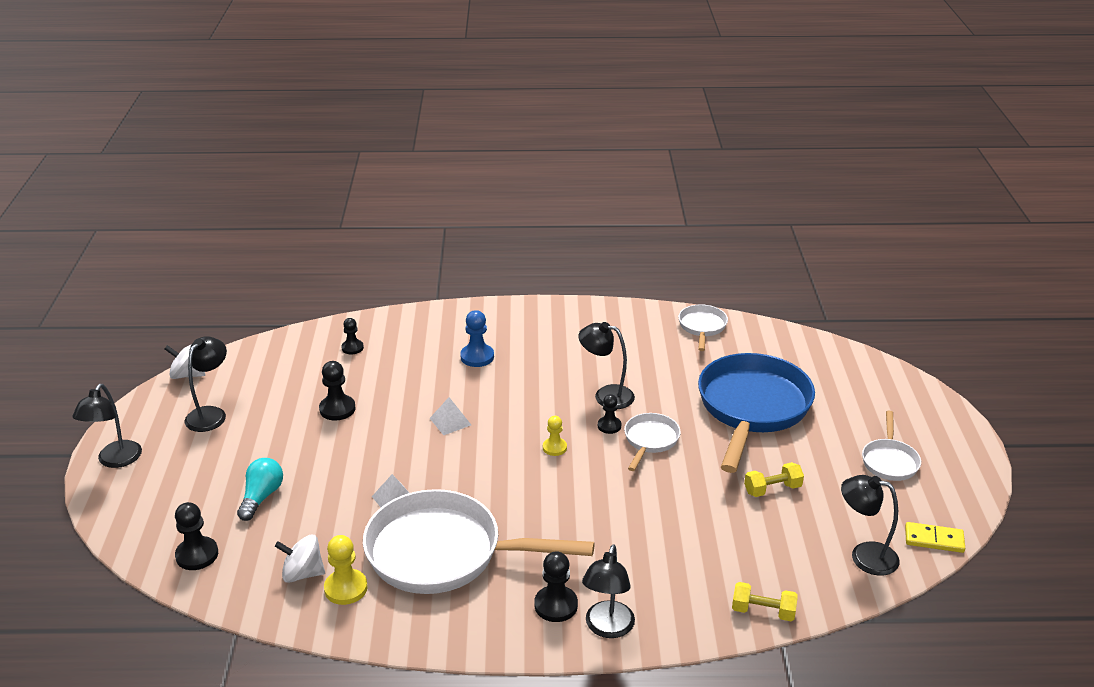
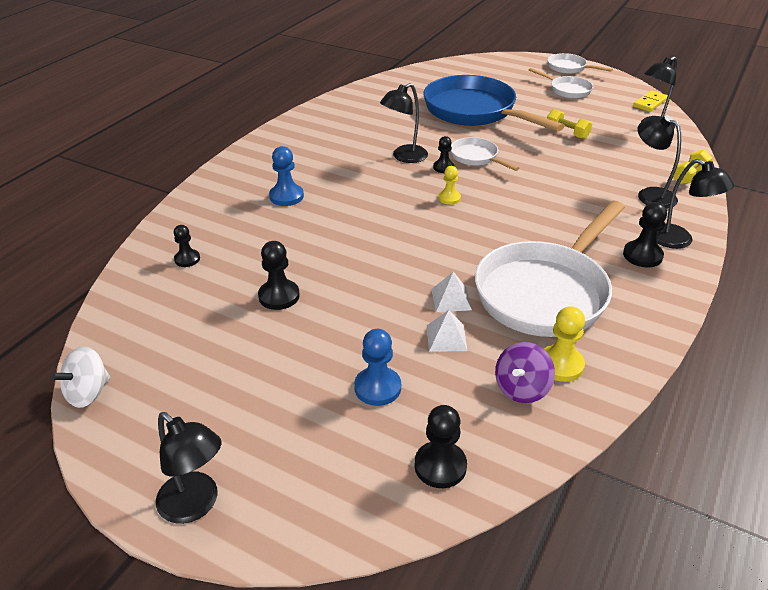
camera: 60 degrees left, 5 degrees up
black lamp [185,336,227,432] -> black lamp moved to [638,115,681,209]
turquoise light bulb [237,458,283,521] -> blue pawn [354,329,401,406]
white spinning top [275,535,325,583] -> purple spinning top [495,342,555,403]
white pyramid [430,397,471,435] -> white pyramid moved to [427,310,468,352]
white pan [678,304,728,351] -> white pan moved to [548,53,613,74]
yellow dumbbell [744,462,804,497] -> yellow dumbbell turned 60 degrees counterclockwise [547,109,592,139]

